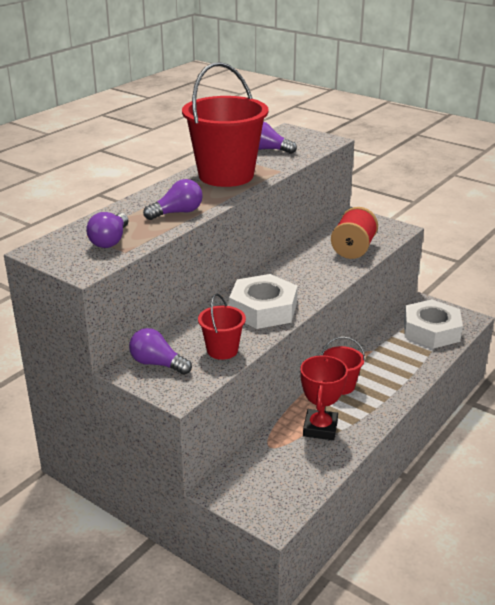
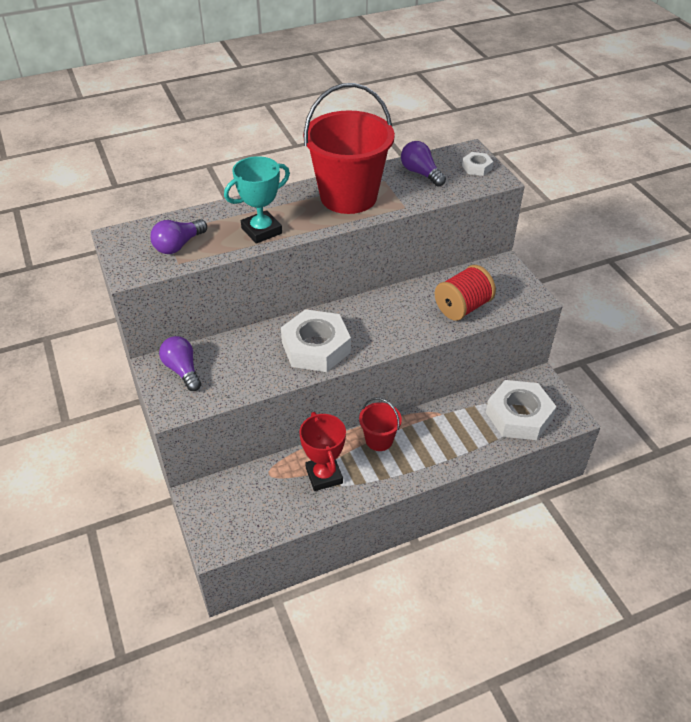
camera: 30 degrees right, 15 degrees up
purple light bulb [143,179,203,220] -> turquoise trophy [224,156,290,244]
red bucket [198,294,246,360] -> none
red trophy [300,355,348,440] -> red trophy turned 60 degrees counterclockwise [299,412,346,491]
none -> white nut [462,152,493,176]

